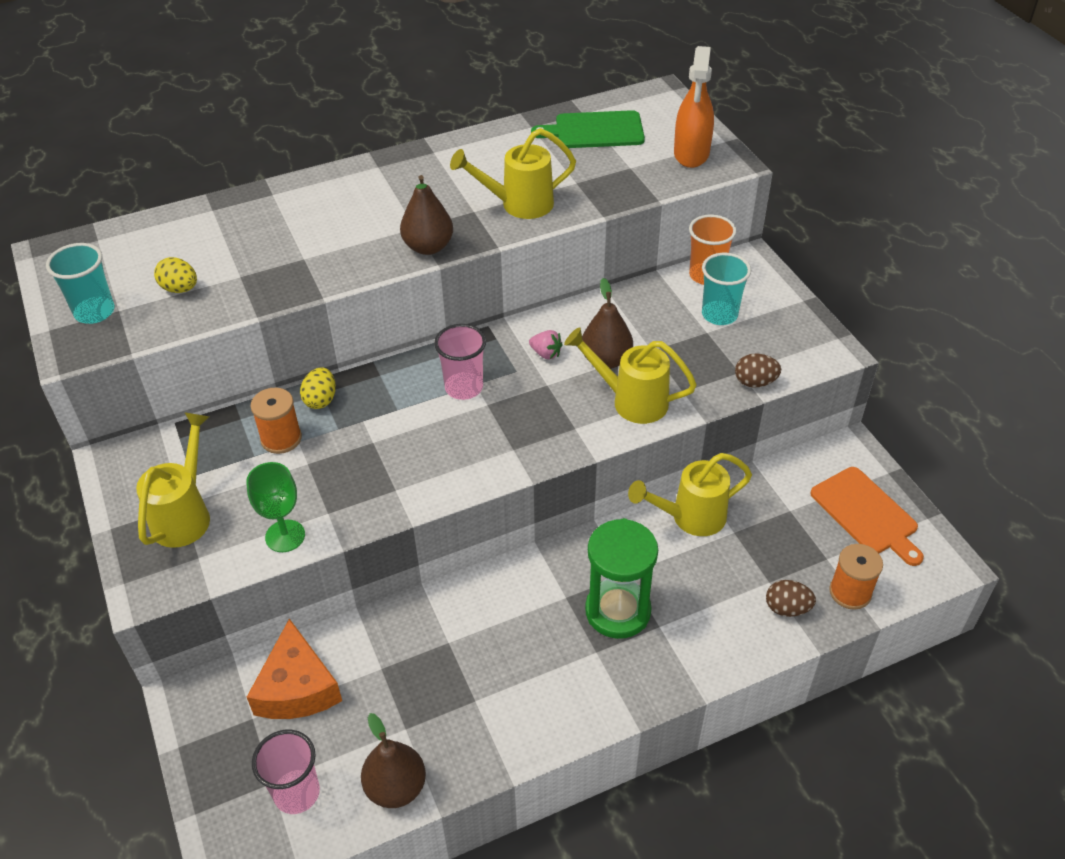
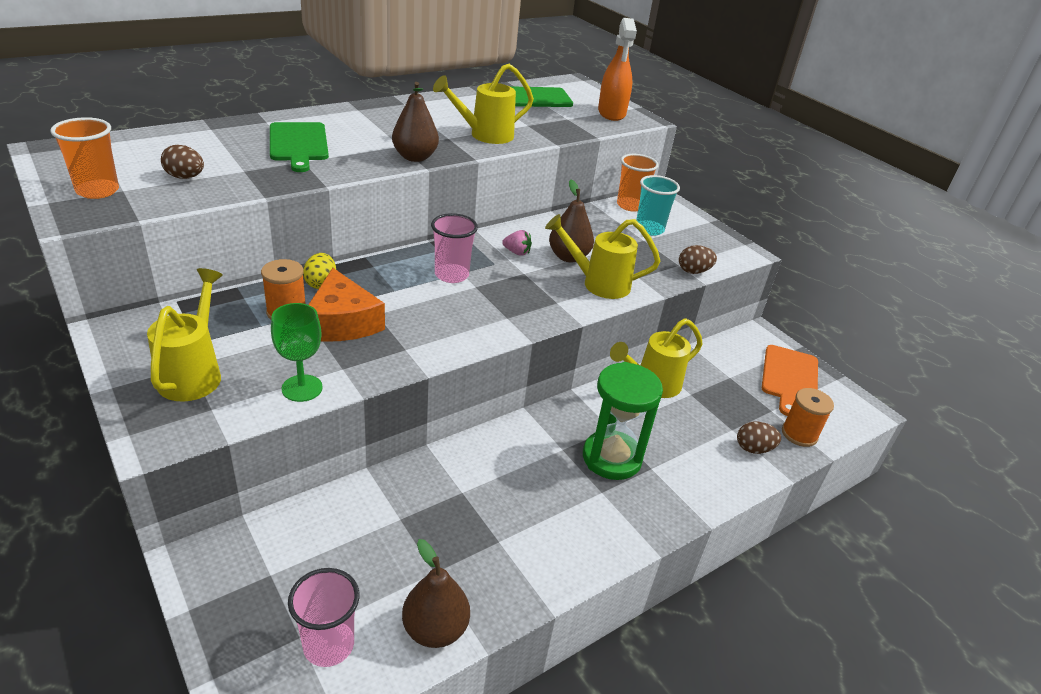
camera: 15 degrees left, 10 degrees down
turquoise cup [46,243,115,324] -> orange cup [50,117,119,199]
yellow egg [154,257,197,293] -> brown egg [161,145,204,179]
orange cheese [247,619,342,719] -> orange cheese moved to [308,268,385,342]
orange cutting board [810,467,924,566] -> orange cutting board turned 60 degrees clockwise [762,345,818,416]
none -> green cutting board [270,122,329,172]

